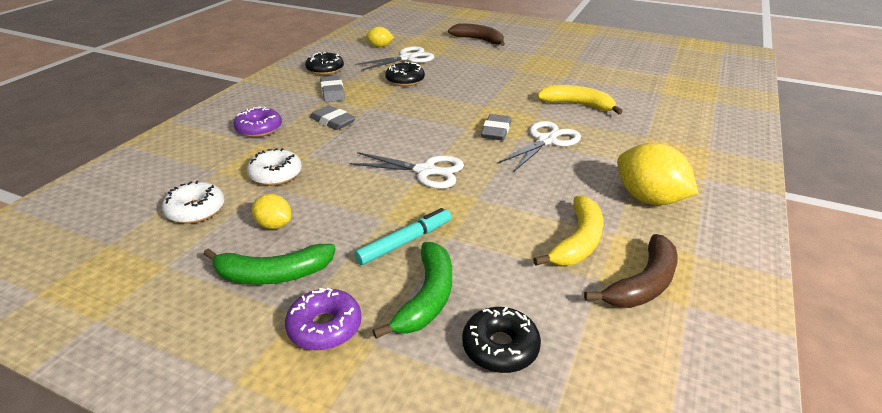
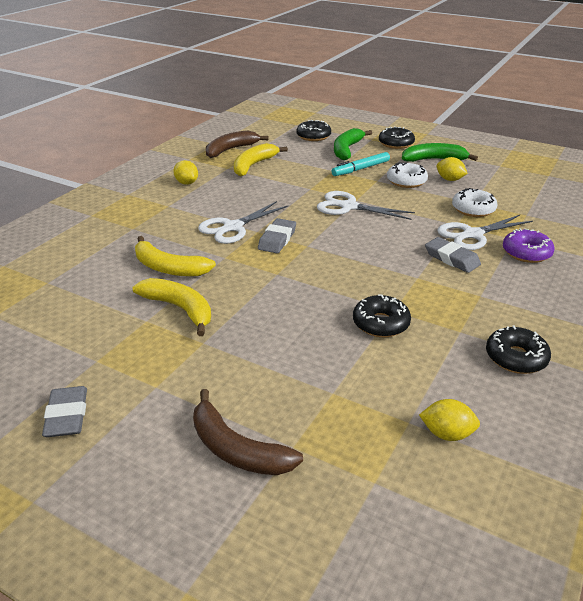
camera: 175 degrees left, 0 degrees up
white donut [162,181,225,224] -> white donut moved to [387,163,428,188]
purple donut [285,288,362,351] -> black donut [379,127,415,149]
grey eraser [320,76,345,102] -> grey eraser moved to [42,386,87,437]
white scissors [355,46,434,71] -> white scissors moved to [437,215,533,250]
yellow lemon [617,143,698,205] -> yellow lemon [173,160,198,185], size x0.55
none -> yellow banana [133,278,211,336]

